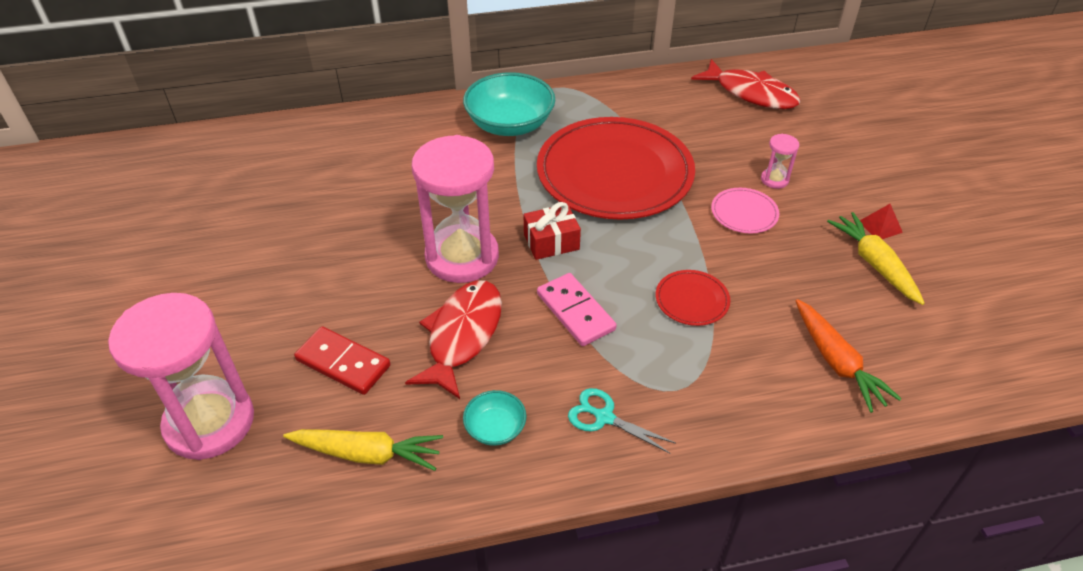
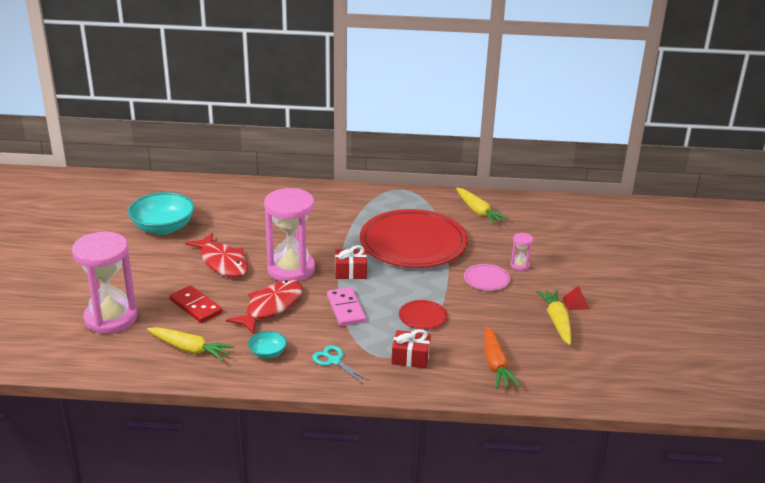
camera: 15 degrees right, 15 degrees down
turquoise bowl [463,72,555,136] -> turquoise bowl moved to [128,192,195,235]
red fish [691,59,801,109] -> red fish moved to [185,233,248,277]
none -> red gift [392,329,431,368]
none -> yellow carrot [456,188,509,225]

